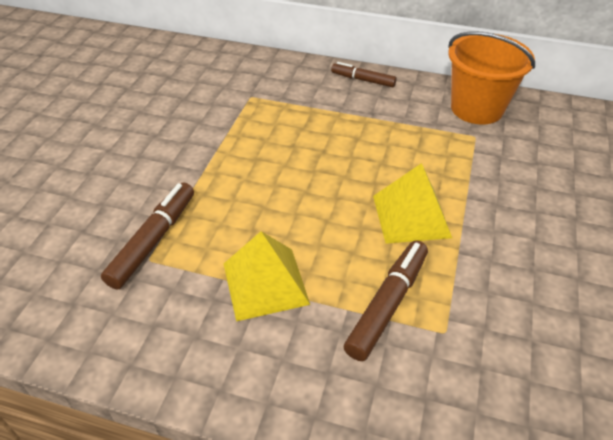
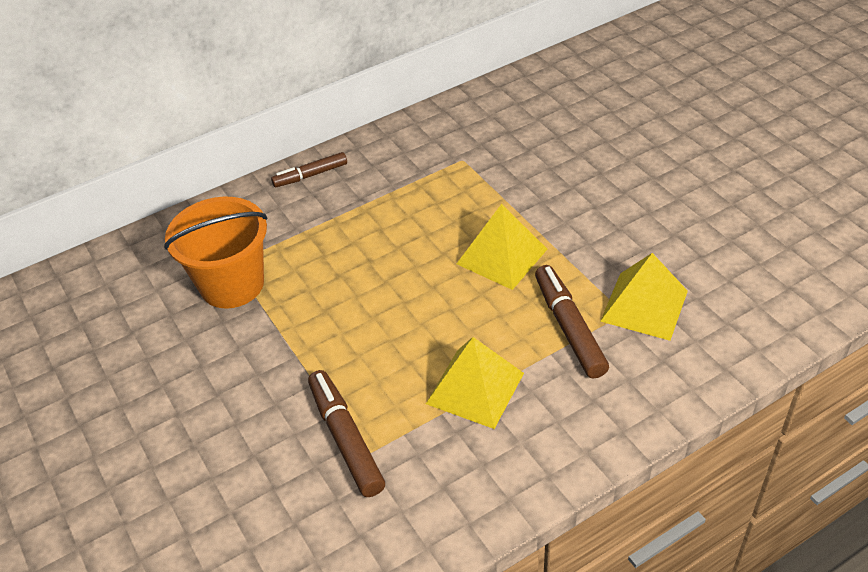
camera: 45 degrees left, 0 degrees up
orange bucket [448,31,535,124] -> orange bucket moved to [164,197,268,309]
none -> yellow pyramid [600,253,688,341]

